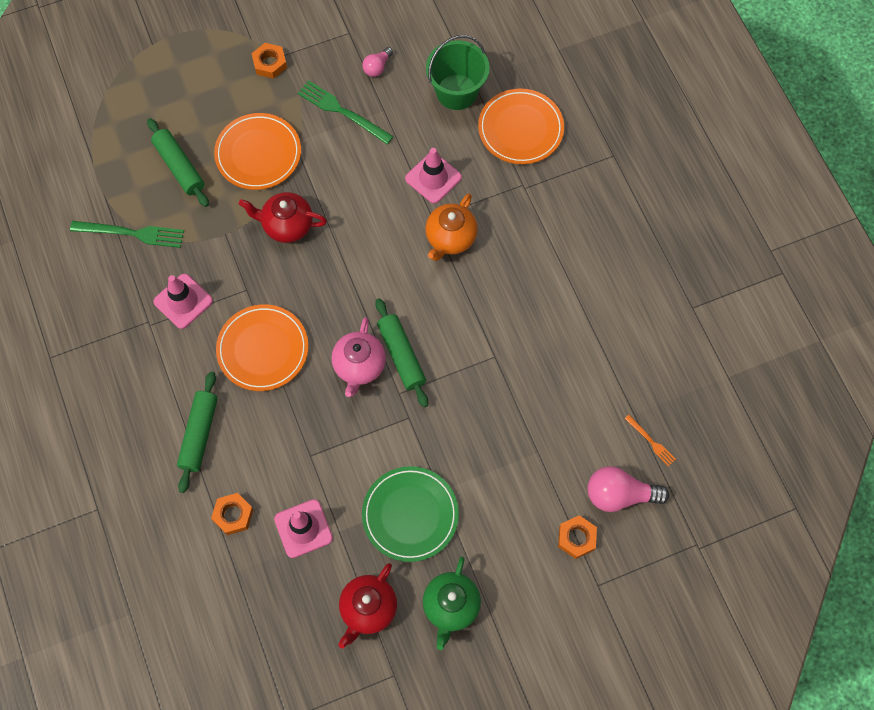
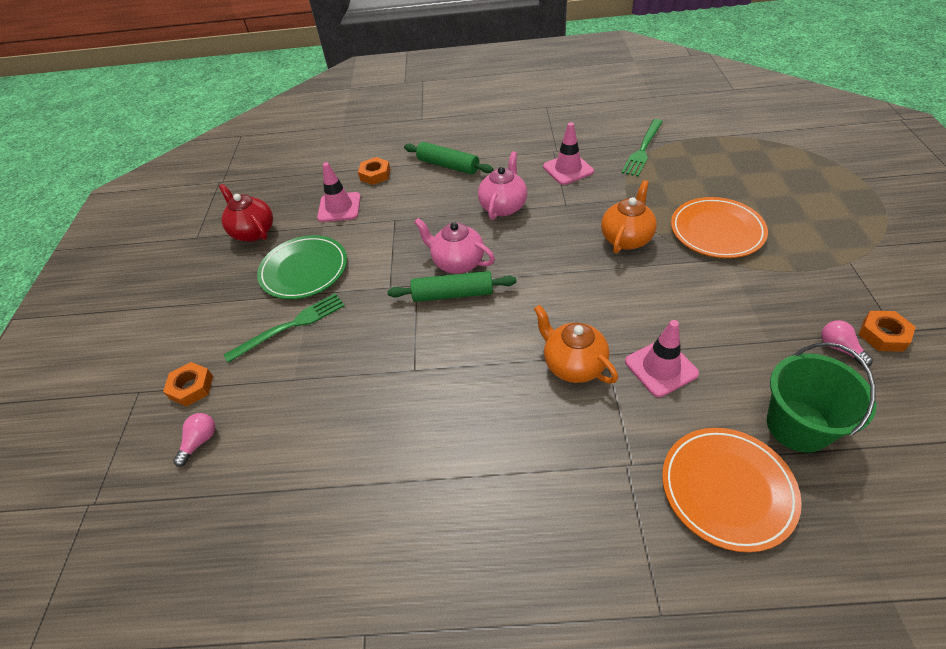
camera: 115 degrees right, 20 degrees down
green rolling pin [147,118,209,207] -> none
orange plate [216,304,308,391] -> pink teapot [478,151,527,220]
red teapot [239,192,327,243] -> orange teapot [601,180,657,254]
orange nut [251,43,287,79] -> orange nut moved to [858,311,916,352]
green fork [298,80,394,144] -> green fork moved to [224,293,345,363]
green teapot [423,556,481,650] -> none
pink light bulb [587,466,669,512] -> pink light bulb [173,413,215,467], size x0.56
orange fork [625,415,676,466] -> none

